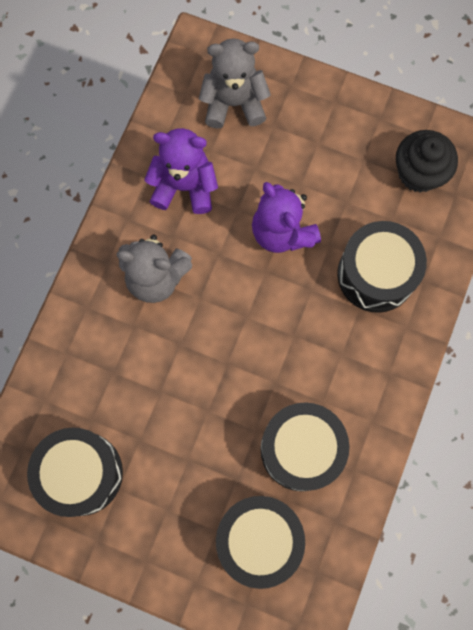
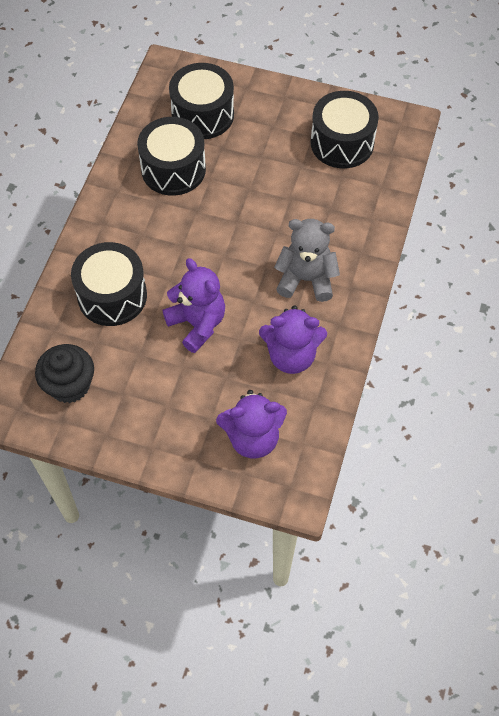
camera: 175 degrees right, 15 degrees down
grey teddy bear [199,38,271,129] -> purple teddy bear [216,390,287,458]

